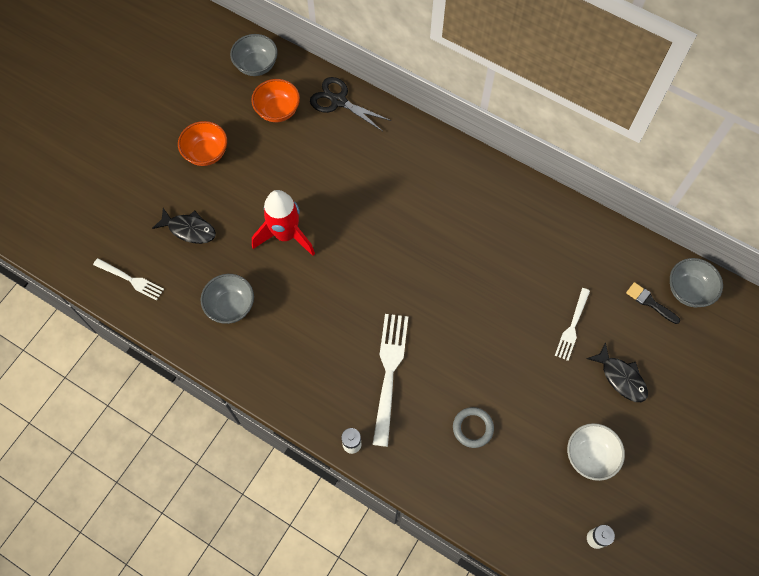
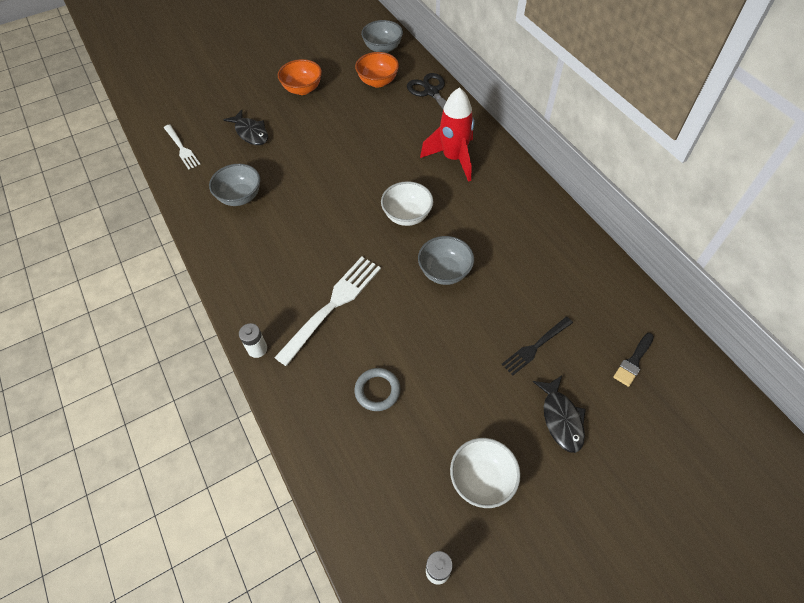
camera: 30 degrees right, 10 degrees down
red rocket [252,190,315,256] -> red rocket moved to [420,87,474,182]
white fork [555,288,590,361] -> black fork [501,317,573,376]
black brush [626,282,680,324] -> black brush turned 120 degrees counterclockwise [613,333,654,387]
grey bowl [670,258,723,307] -> grey bowl moved to [418,236,474,285]
none -> white bowl [381,181,433,226]

